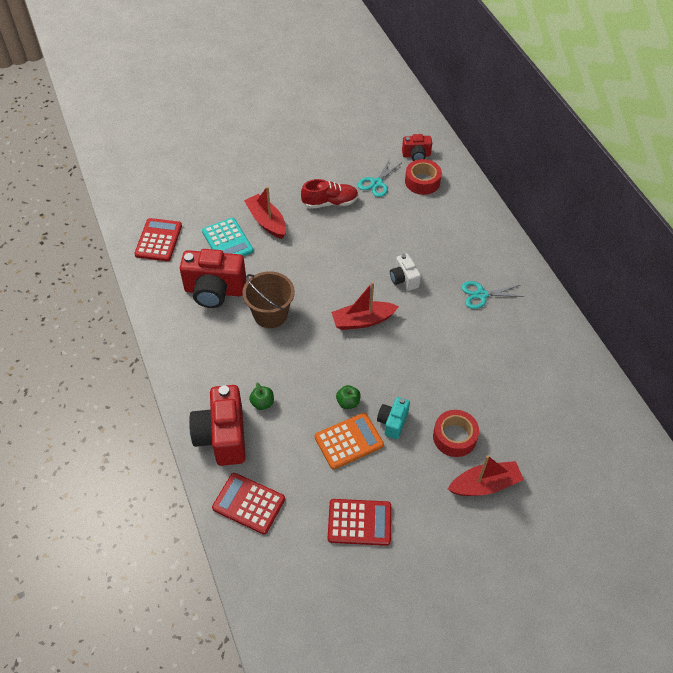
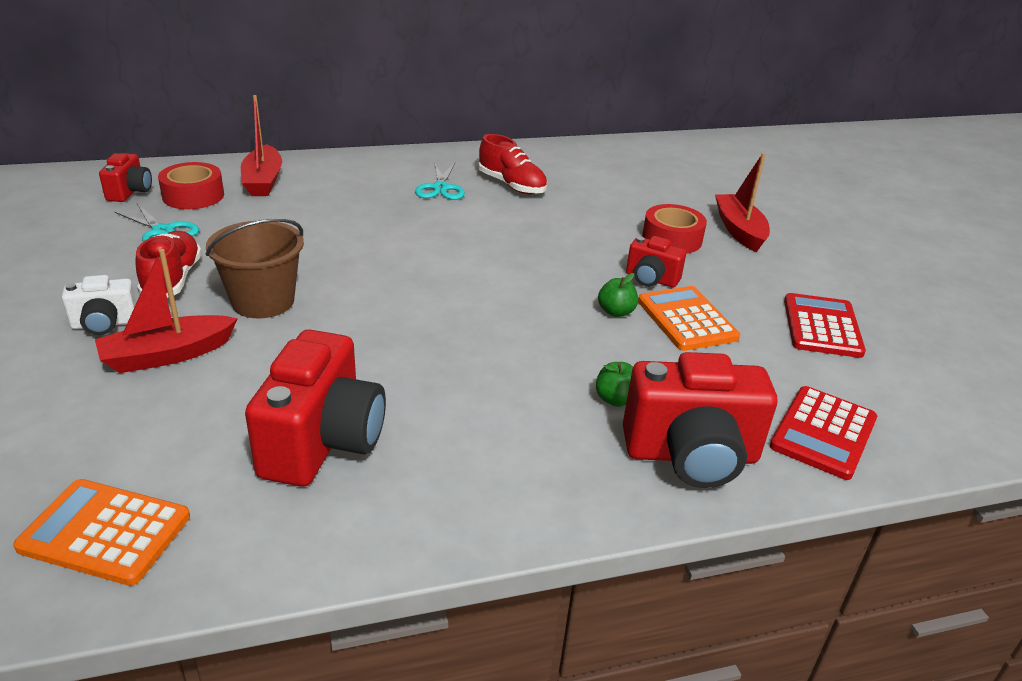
camera: 85 degrees left, 20 degrees down
red calculator [134,218,182,261] -> orange calculator [13,479,190,586]
turquoise calculator [202,218,253,257] -> none
brown bucket [242,271,295,328] -> brown bucket moved to [206,218,304,318]
red boat [331,282,399,330] -> red boat moved to [241,95,282,196]
turquoise camera [377,397,410,439] -> red camera [626,236,686,288]
white camera [390,254,421,291] -> white camera moved to [62,275,137,335]
none -> red shoe [478,134,547,194]

